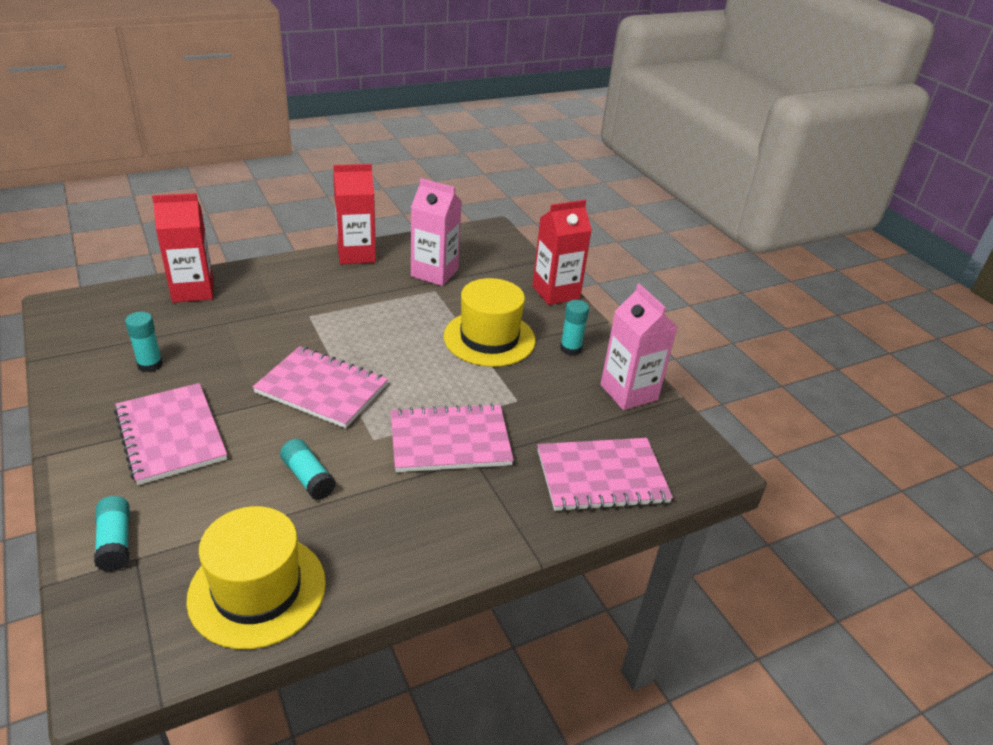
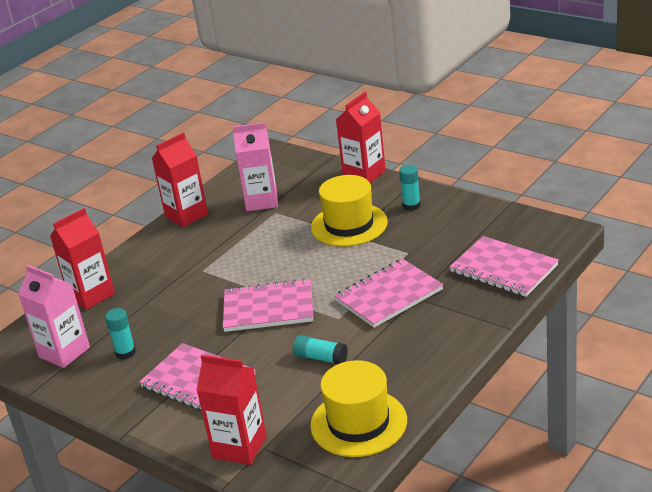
camera: 20 degrees left, 5 degrees down
turquoise glue stick [94,496,130,572] -> red carton [197,355,267,465]
pink notebook [537,438,673,512] -> pink notebook turned 75 degrees clockwise [450,236,559,297]
pink carton [601,284,678,410] -> pink carton moved to [18,265,90,368]

